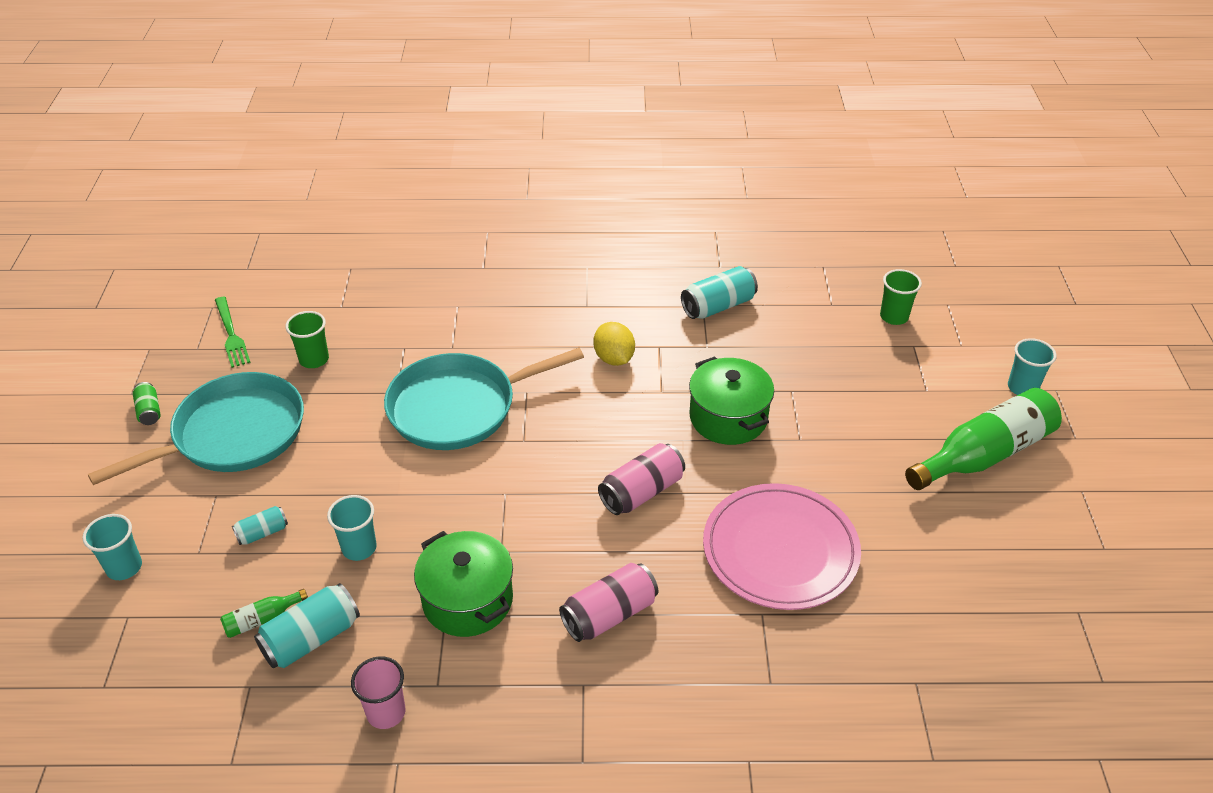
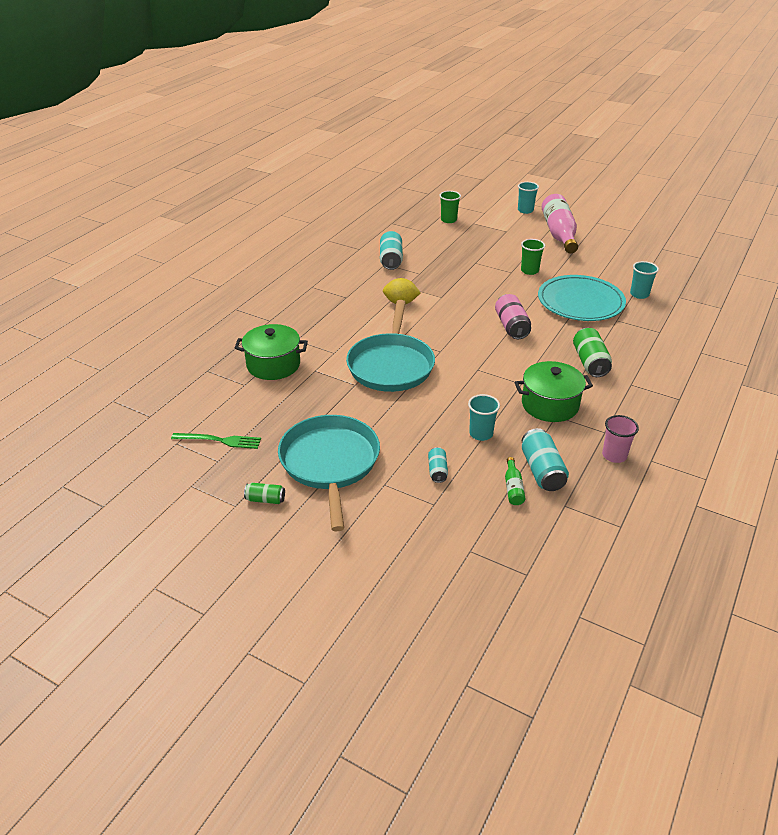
camera: 60 degrees left, 5 degrees down
turquoise cup [82,514,142,580] -> turquoise cup moved to [630,261,659,299]
green cup [285,311,329,368] -> green cup moved to [521,239,545,275]
pink can [559,563,658,642] -> green can [573,328,612,377]
green pot [689,356,774,445] -> green pot moved to [235,324,308,380]
pink plate [703,483,861,610] -> turquoise plate [538,275,626,321]
green bottle [905,388,1062,490] -> pink bottle [542,194,578,254]

